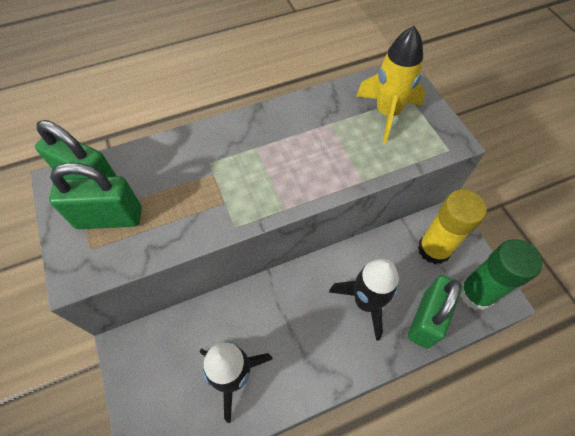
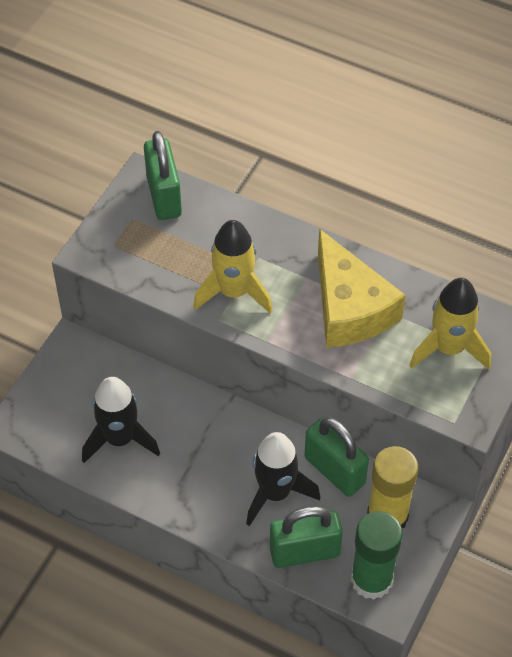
camera: 50 degrees right, 5 degrees down
green padlock [49,163,142,229] -> green padlock moved to [305,417,369,497]
none -> yellow rocket [193,220,272,314]
none -> yellow cheese [318,229,406,348]

